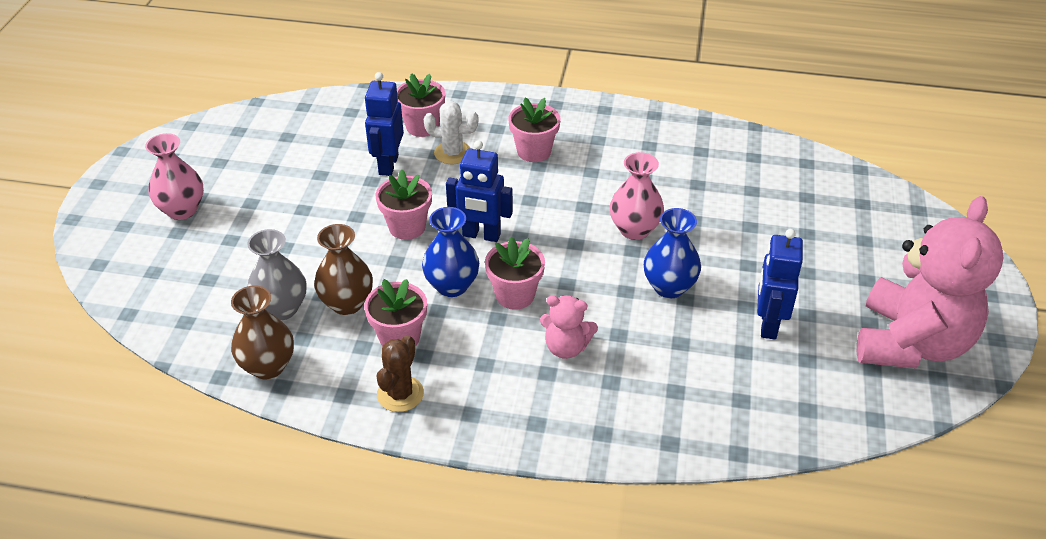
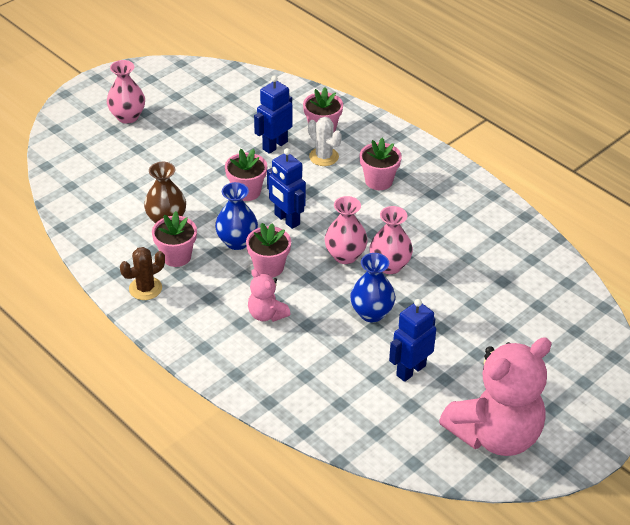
camera: 35 degrees right, 0 degrees up
brown vase [231,285,294,379] -> none
grey vase [247,229,306,321] -> none
none -> pink vase [325,196,368,264]

